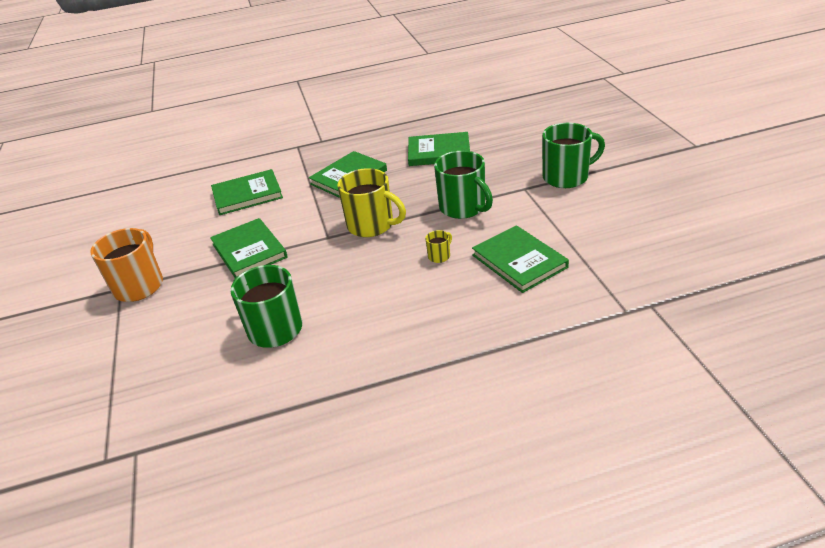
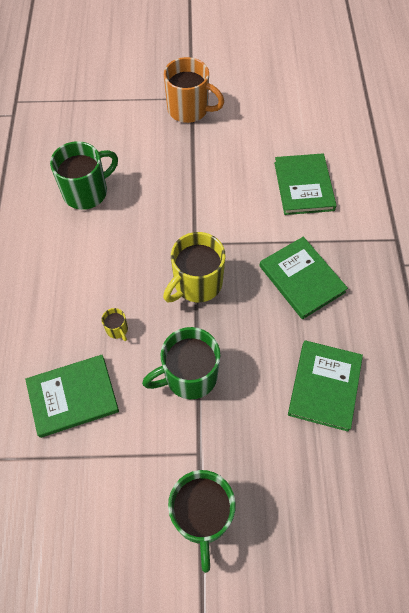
camera: 100 degrees right, 25 degrees up
green book [210,218,288,278] -> none

